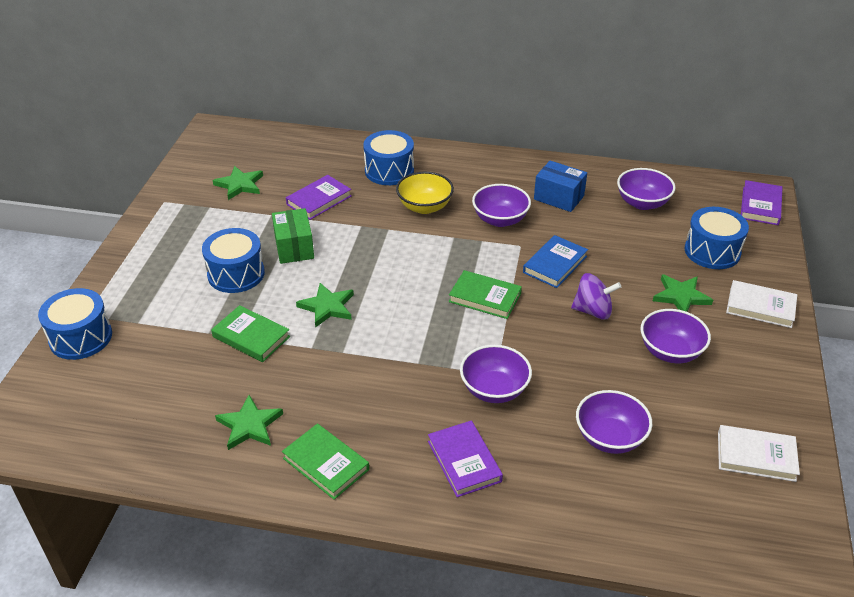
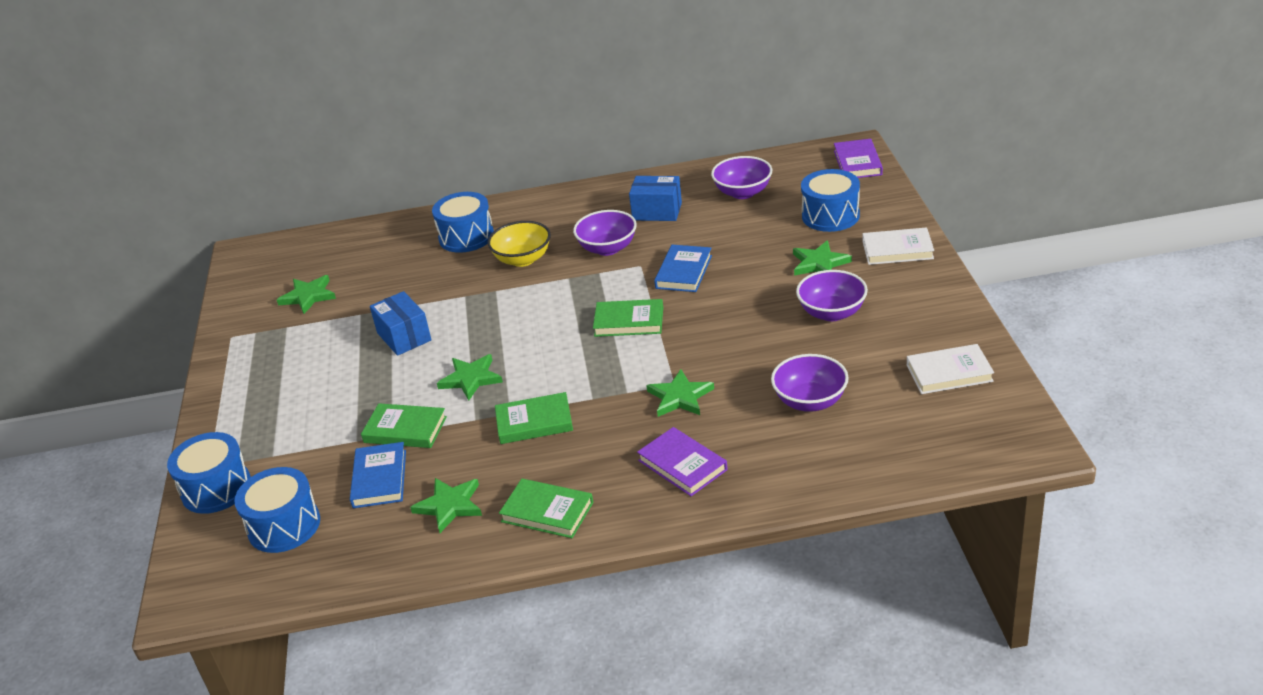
camera: 15 degrees left, 5 degrees down
blue drum [202,228,265,293] -> blue drum moved to [234,467,320,553]
green box [272,208,314,264] -> blue box [370,291,432,356]
purple book [286,175,352,220] -> none
purple bowl [460,345,532,403] -> green star [646,369,714,417]
purple spinning top [571,273,621,320] -> none
none -> blue book [350,442,406,508]
none -> green book [495,392,573,444]

